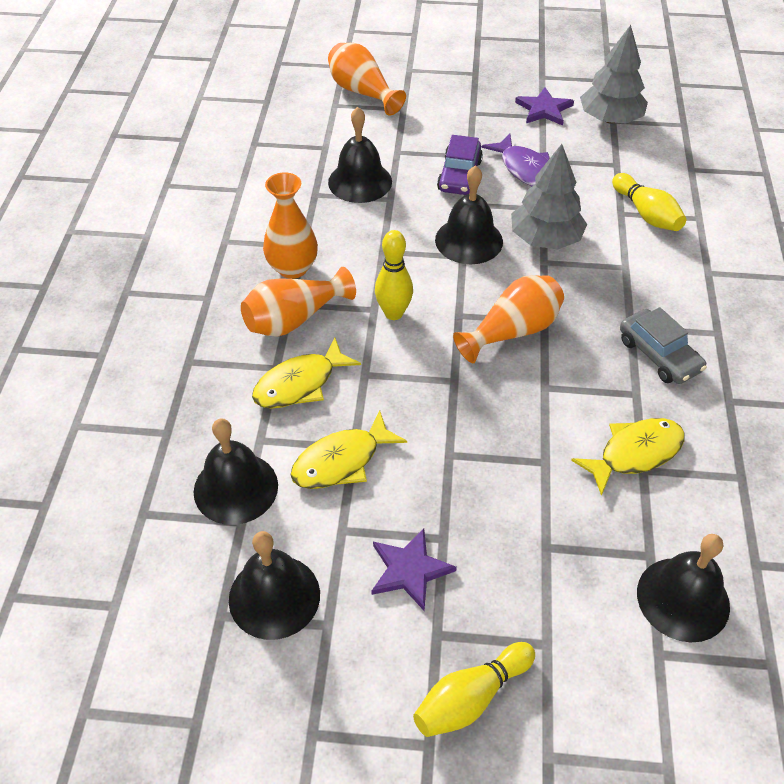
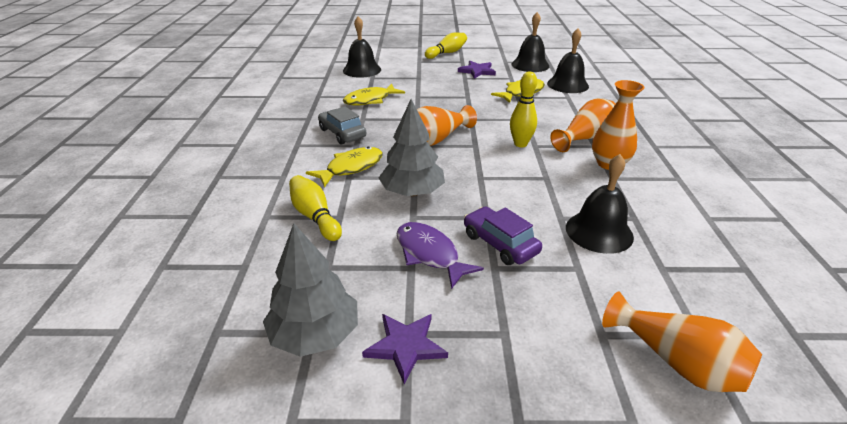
camera: 175 degrees right, 15 degrees down
yellow fish [252,337,361,408] -> yellow fish moved to [306,146,383,187]
black bell [435,165,503,264] -> none
purple car [437,135,483,195] -> purple car turned 45 degrees counterclockwise [464,206,542,265]

